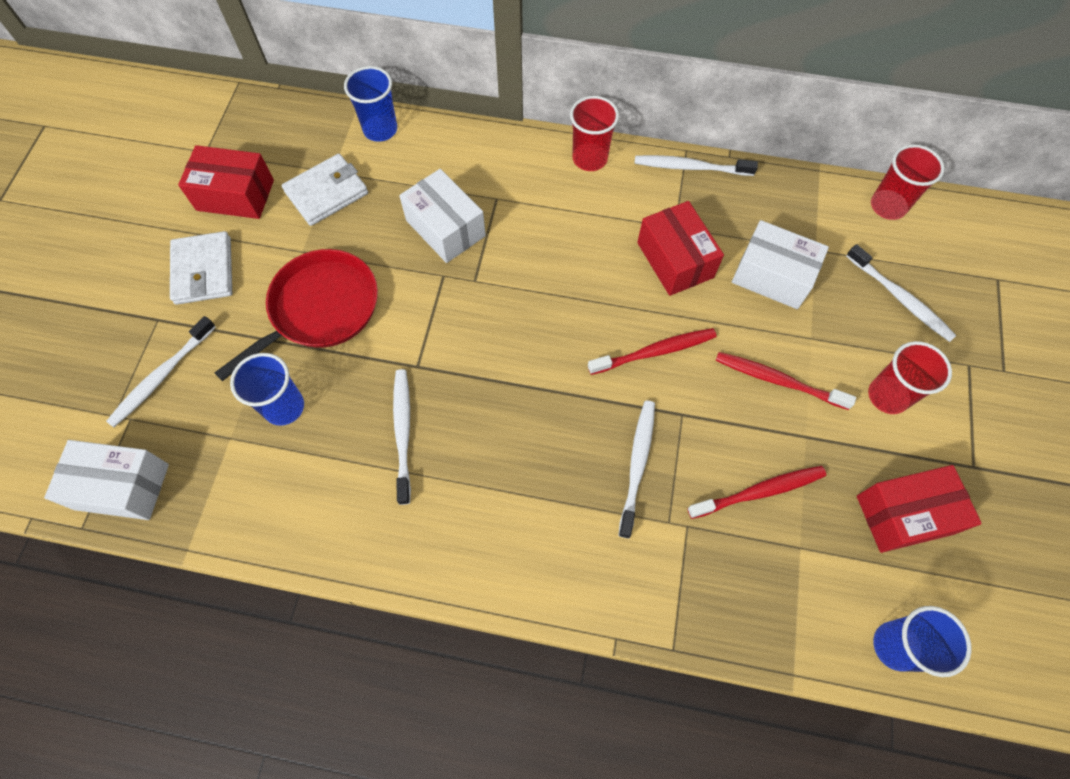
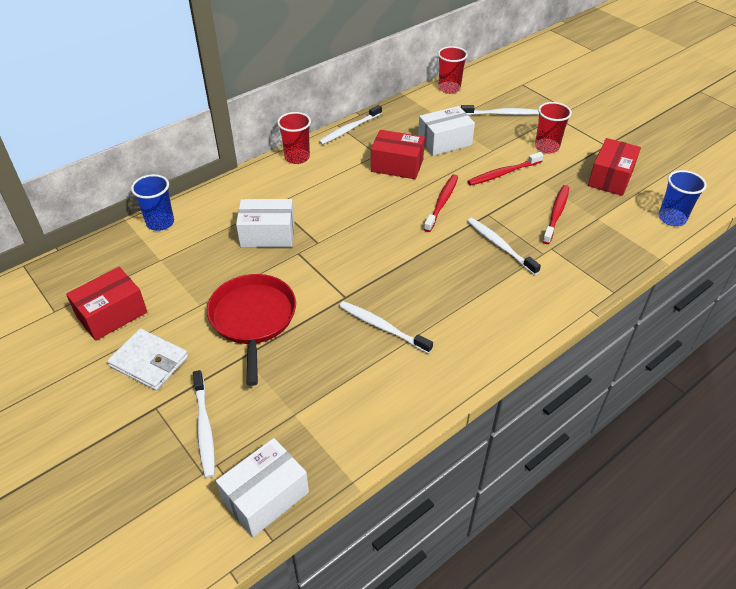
camera: 50 degrees left, 20 degrees down
blue cup [230,353,304,426] -> none
white wallet [282,154,368,226] -> none

